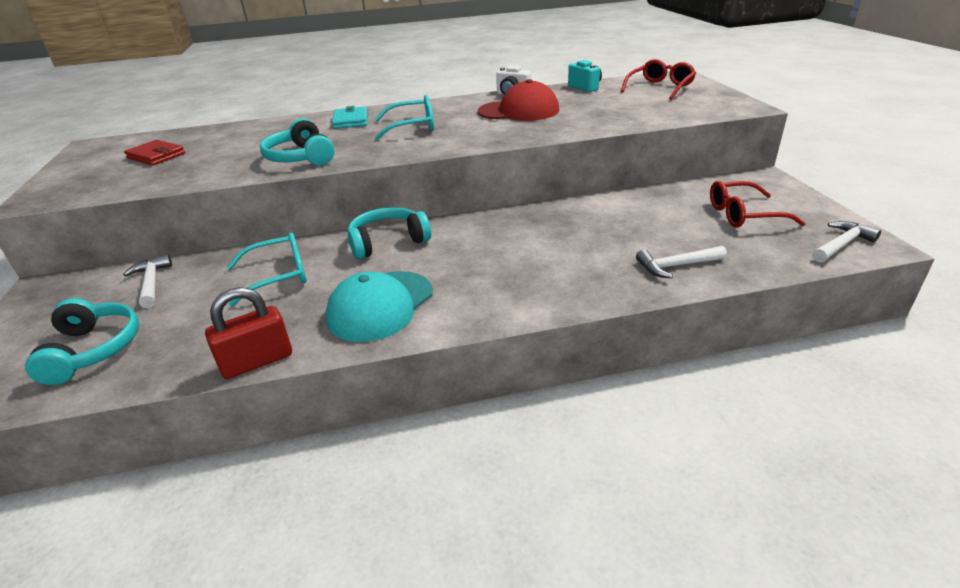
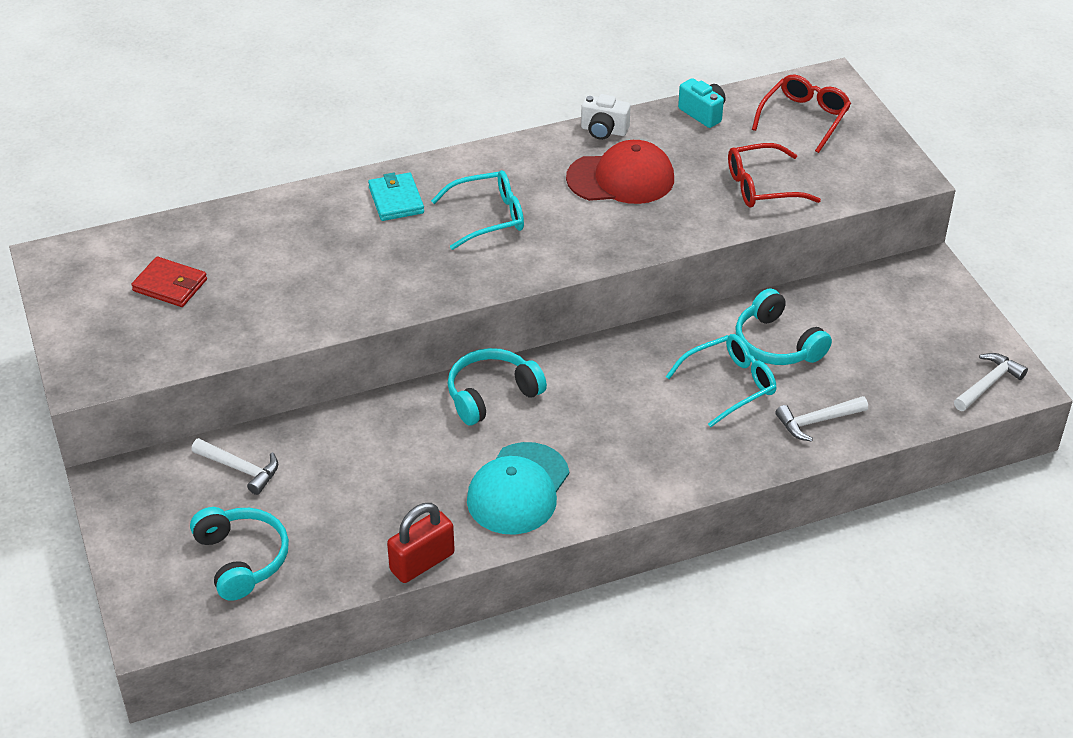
camera: 10 degrees left, 10 degrees up
white hammer [123,254,172,308] -> white hammer turned 150 degrees clockwise [192,438,278,495]
turquoise glasses [226,232,307,307] -> turquoise glasses moved to [666,334,776,427]
turquoise headphones [260,118,335,166] -> turquoise headphones moved to [735,288,832,365]
red glasses [710,181,806,228] -> red glasses moved to [728,143,821,207]

